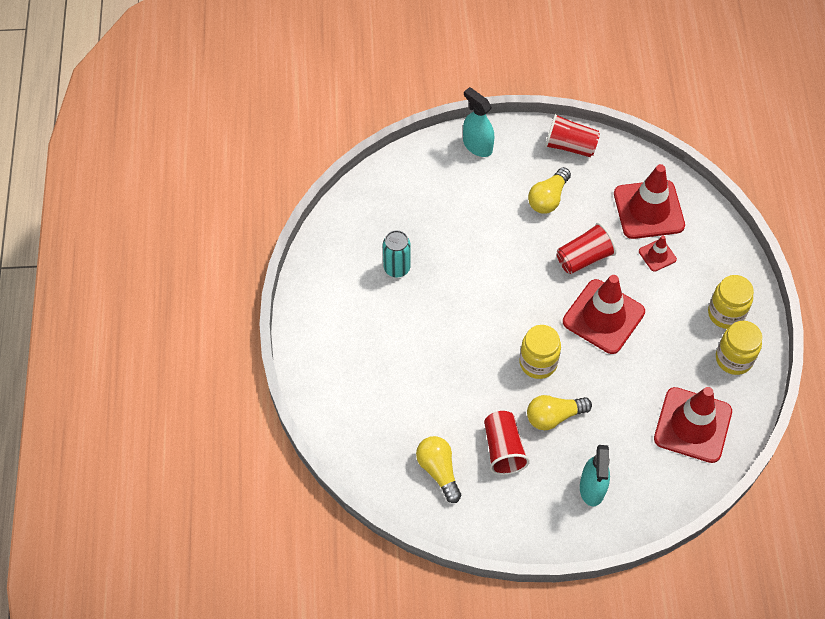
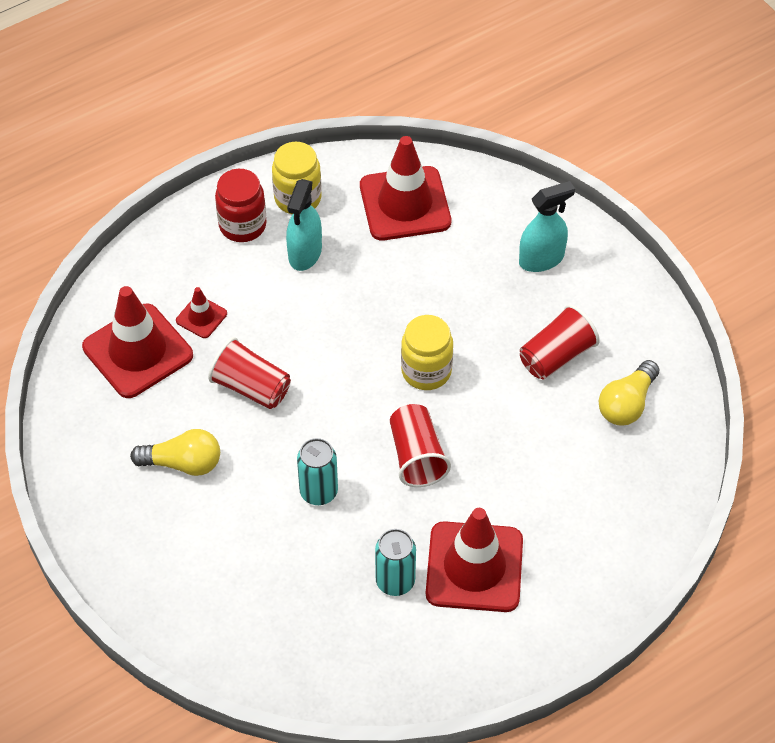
camera: 120 degrees left, 5 degrees down
turquoise spray bottle [463,87,494,157] -> turquoise spray bottle moved to [286,179,322,271]
yellow light bulb [527,395,592,430] -> none
red cup [545,114,600,157] -> red cup moved to [390,404,451,487]
red traffic cone [563,275,645,354] -> red traffic cone moved to [426,508,523,612]
yellow jar [708,275,754,329] -> red jar [215,169,266,242]
none -> turquoise can [297,438,338,505]

